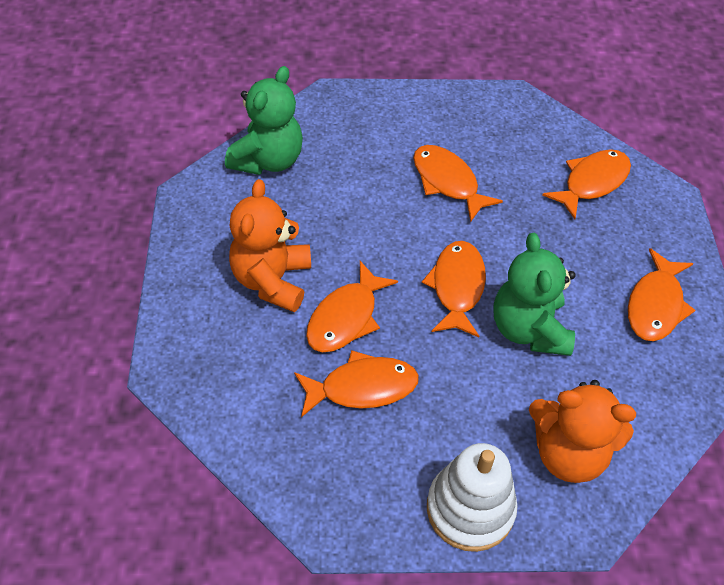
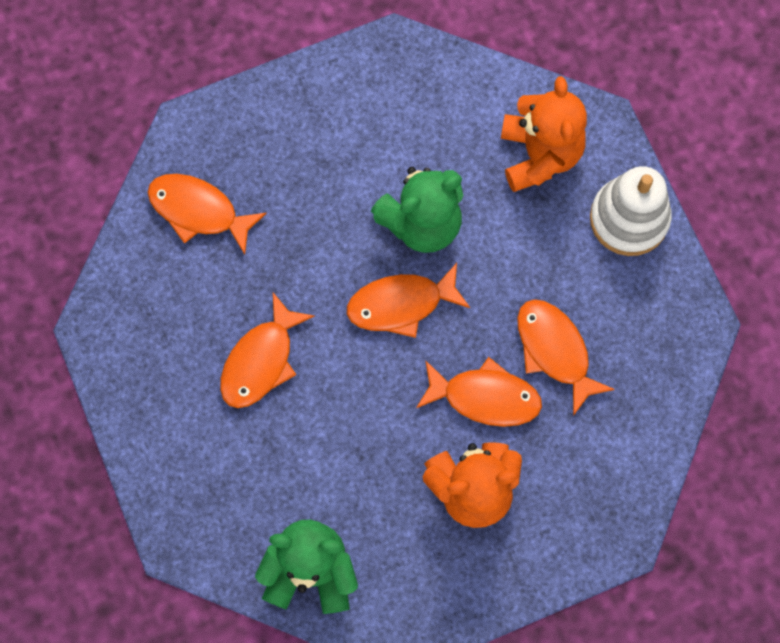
camera: 110 degrees left, 20 degrees up
orange fish [628,248,696,341] -> none

